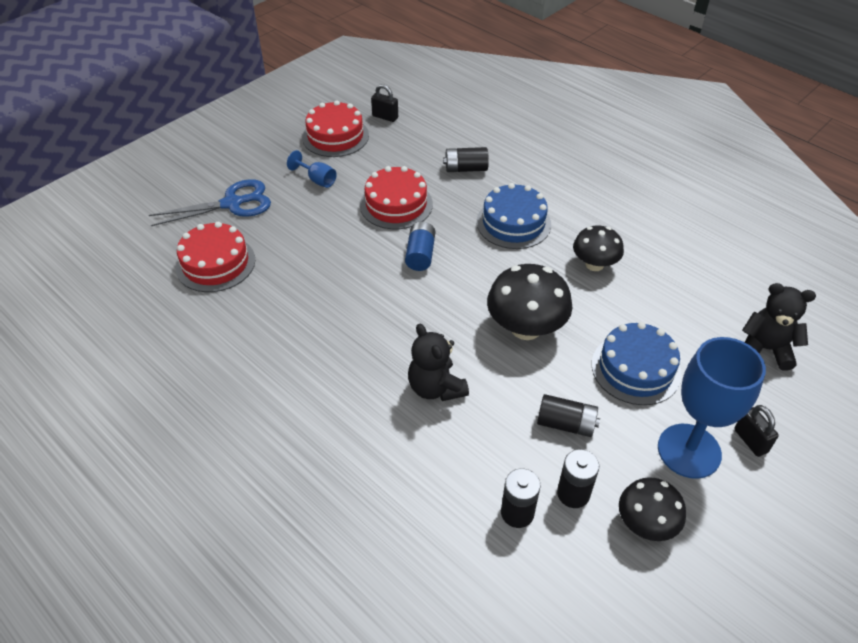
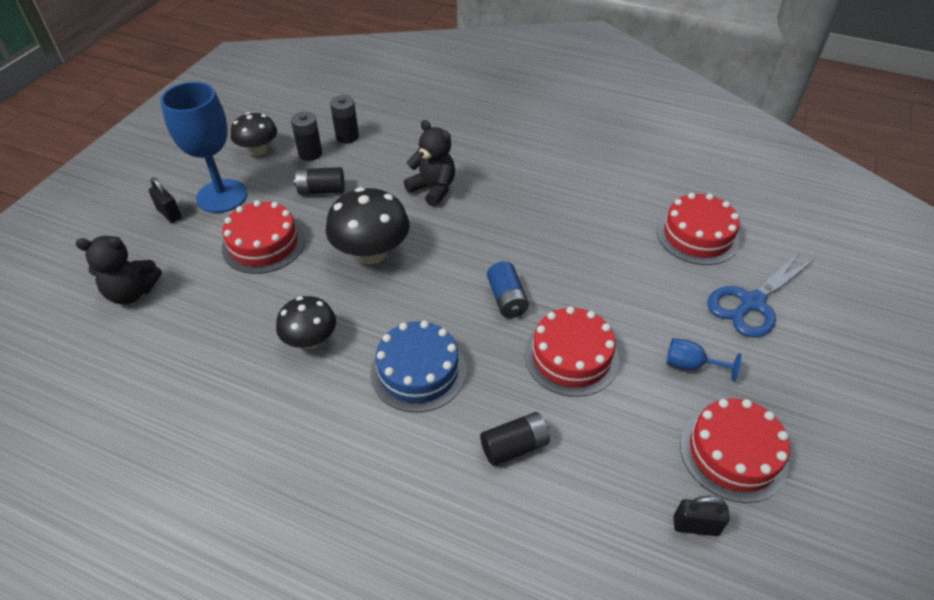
camera: 160 degrees right, 0 degrees up
blue cake [592,322,682,405] -> red cake [222,200,305,274]

